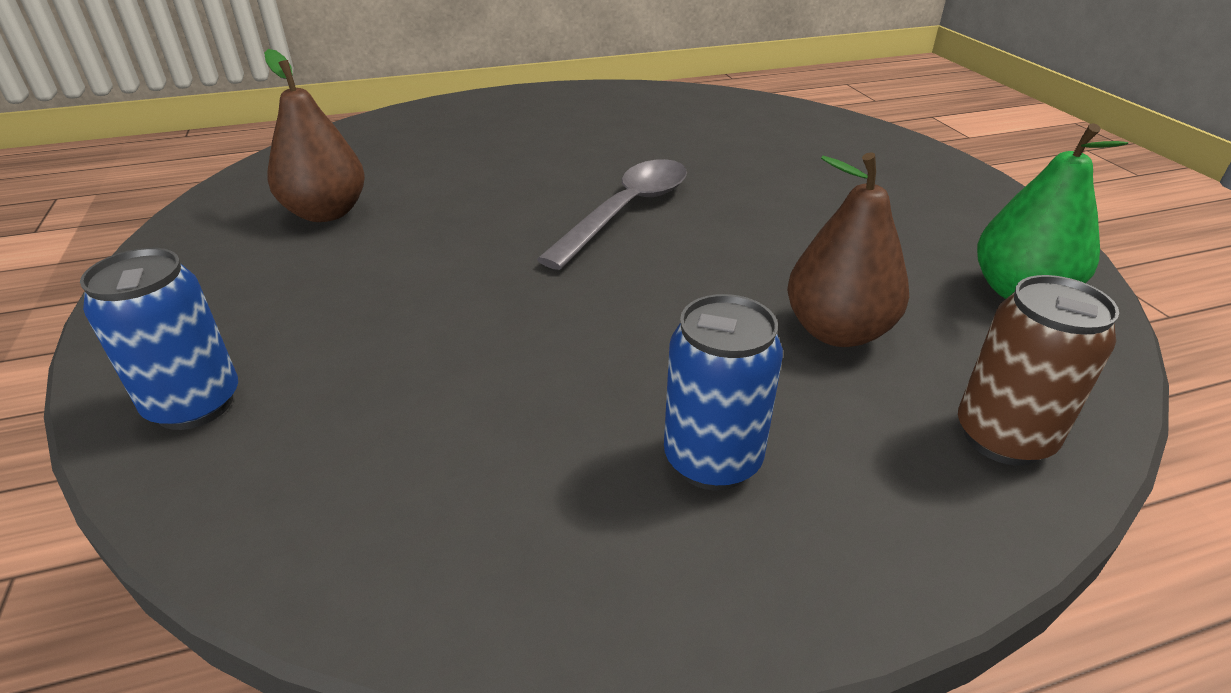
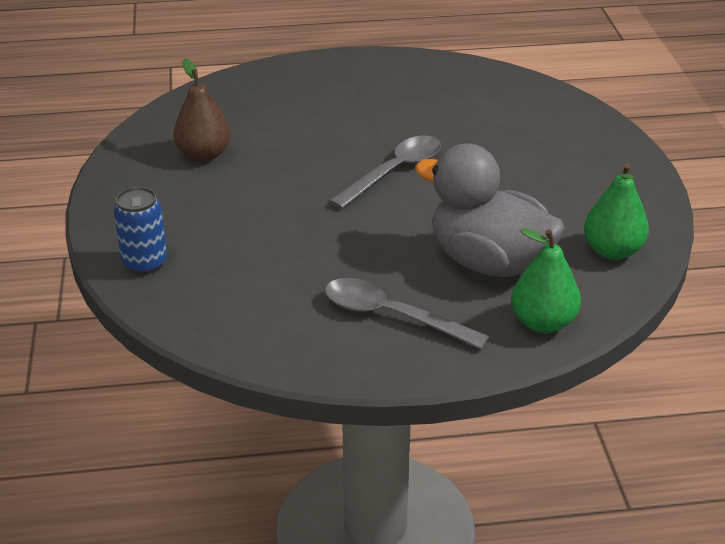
camera: 10 degrees right, 0 degrees up
blue can [664,294,783,491] -> grey spoon [325,278,490,350]
brown pear [787,152,909,347] -> grey duck [415,143,565,277]
brown can [958,275,1119,466] -> green pear [511,228,581,333]

